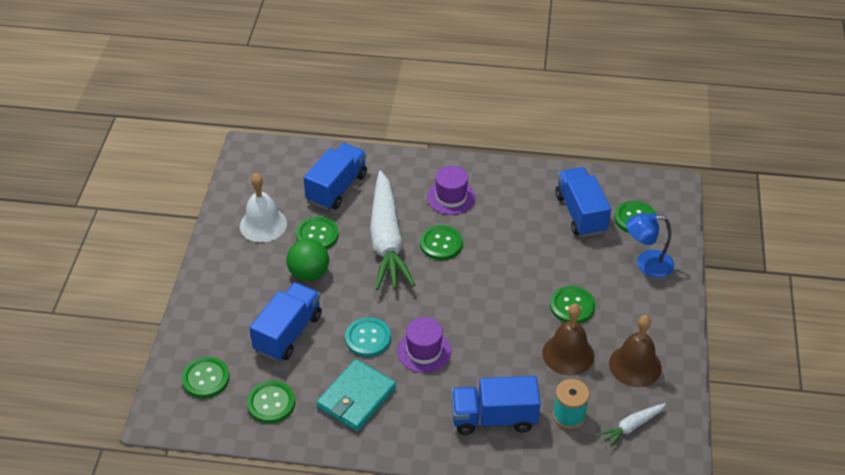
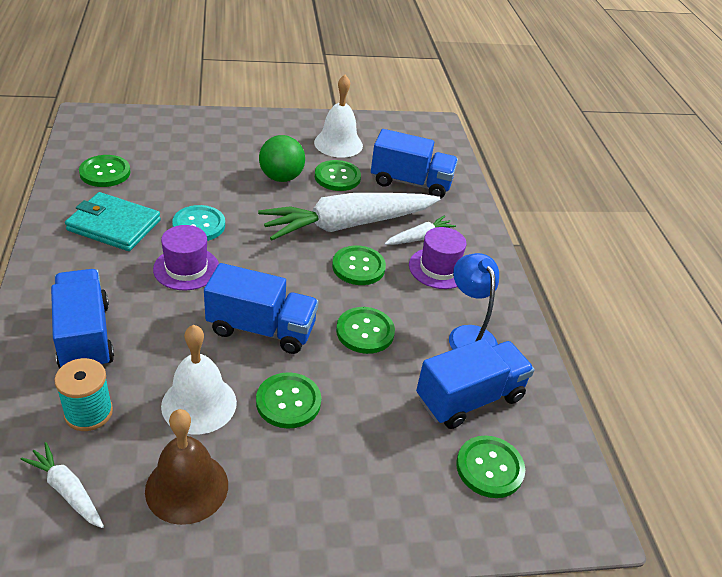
camera: 70 degrees right, 5 degrees down
green button [182,357,230,398] -> green button moved to [336,307,395,354]
blue truck [250,282,322,361] -> blue truck moved to [204,263,319,354]
brown bell [542,304,594,376] -> white bell [161,325,237,434]
blue lamp [626,213,674,278] -> blue lamp moved to [449,253,499,349]
none -> white carrot [385,216,456,245]

